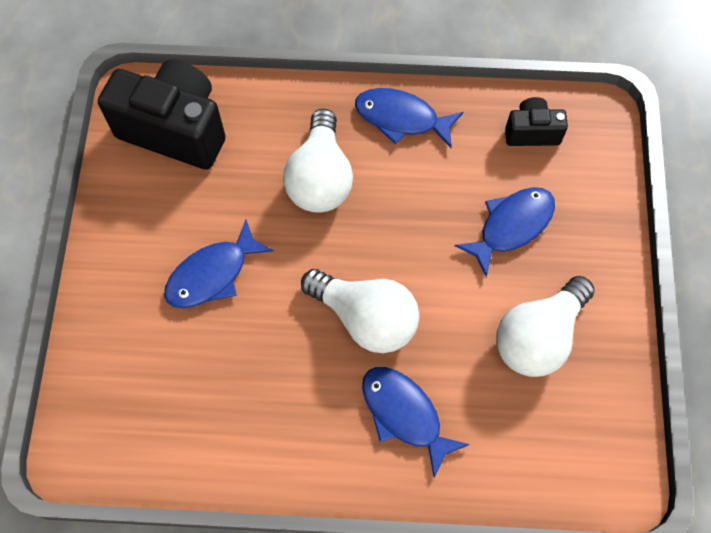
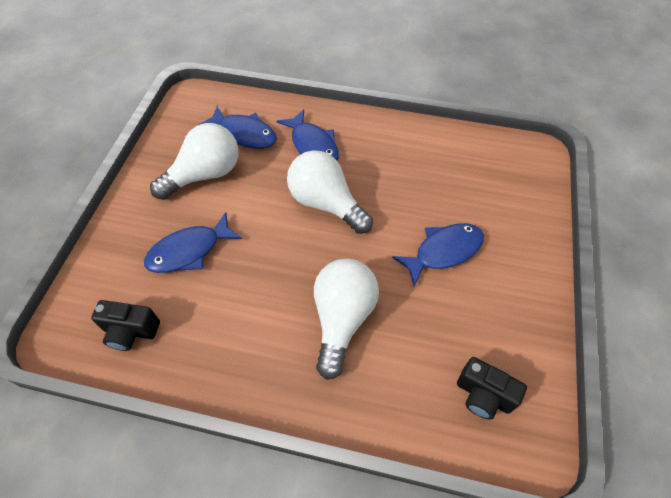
camera: 170 degrees left, 10 degrees down
black camera [98,59,226,170] -> black camera [457,357,527,420], size x0.51
blue fish [355,88,463,148] -> blue fish moved to [199,106,277,149]

